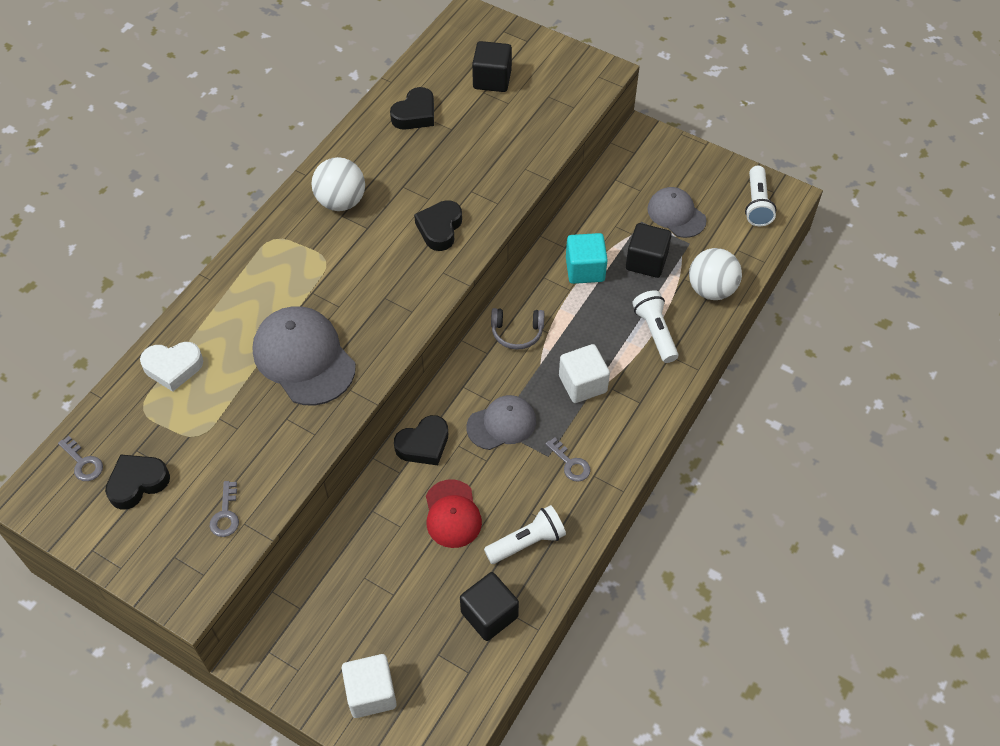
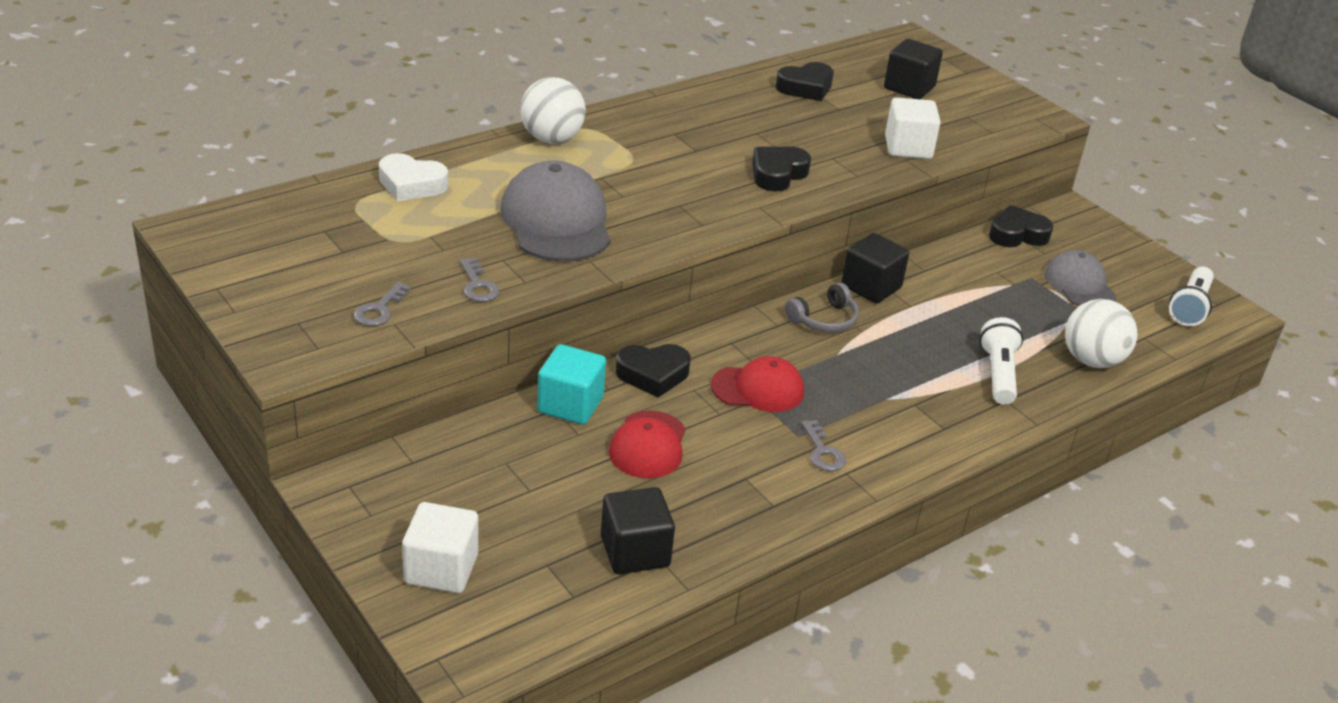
camera: 20 degrees right, 20 degrees down
grey key [58,436,103,481] -> grey key moved to [460,258,499,302]
black heart [105,454,170,510] -> black heart moved to [989,205,1053,247]
white ball [311,157,365,211] -> white ball moved to [520,77,586,143]
grey cap [467,395,536,450] -> red cap [711,356,804,412]
white flashlight [484,505,566,564] -> none
grey headphones [491,308,544,350] -> grey headphones turned 60 degrees counterclockwise [785,283,859,332]
white cube [559,344,610,403] -> white cube moved to [885,97,941,159]
turquoise cube [566,233,608,284] -> turquoise cube moved to [537,344,606,425]
black cube [626,223,672,278] -> black cube moved to [841,233,909,304]

